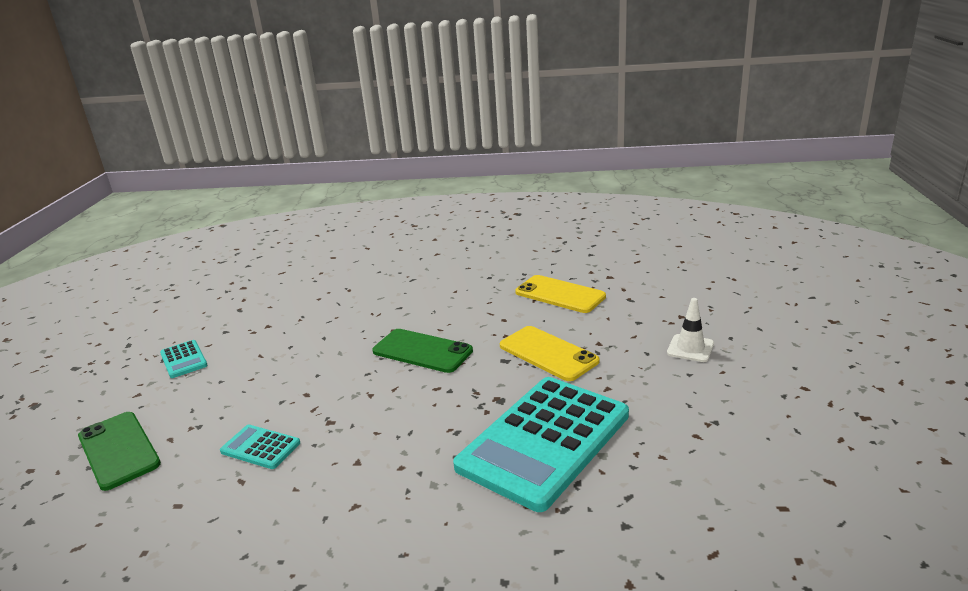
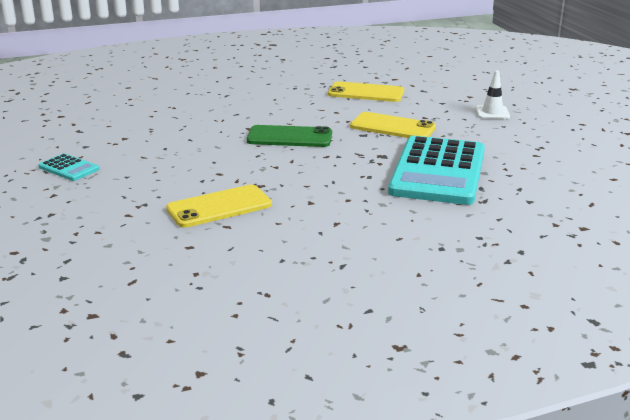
camera: 25 degrees left, 0 degrees up
green phone [78,412,161,491] -> none
turquoise calculator [220,425,300,469] -> yellow phone [166,185,272,228]

